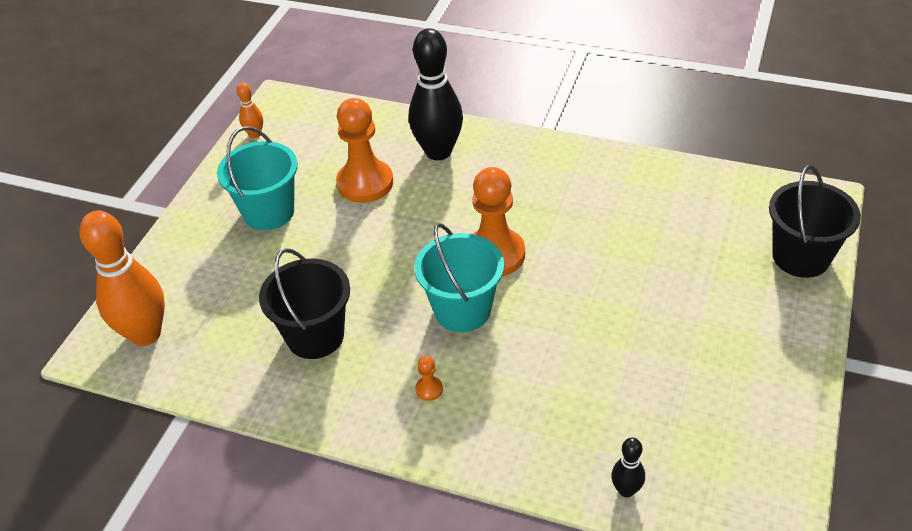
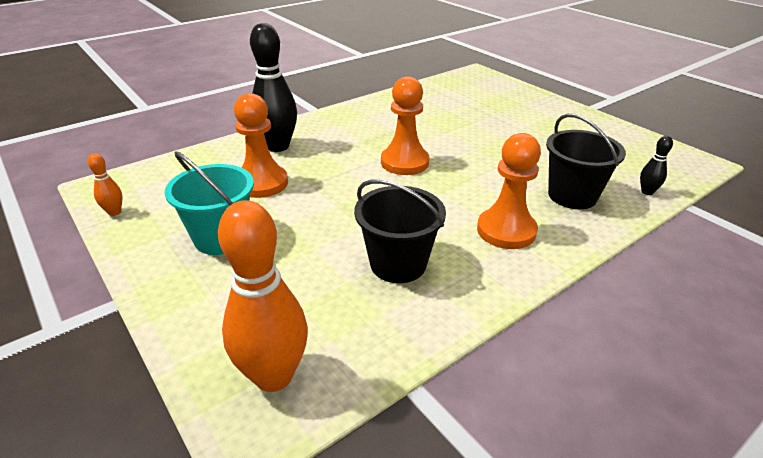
camera: 60 degrees left, 10 degrees down
turquoise bucket [414,223,504,332] -> none
orange pawn [415,356,443,401] -> orange pawn [477,133,541,249], size x2.49
black bucket [769,165,861,278] -> black bucket moved to [546,114,626,209]

